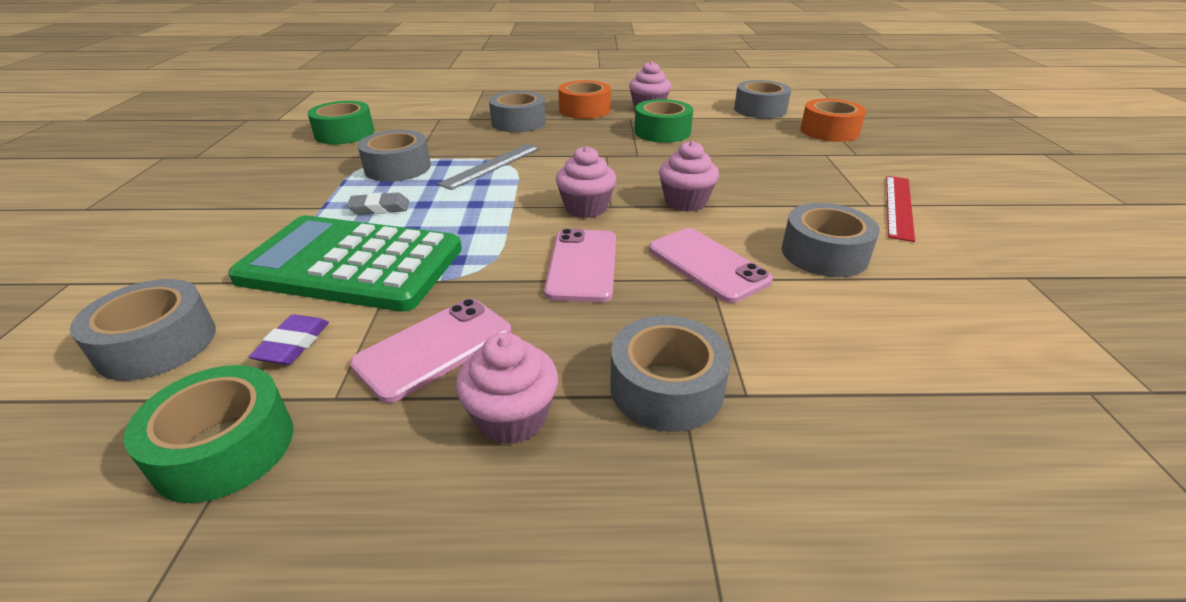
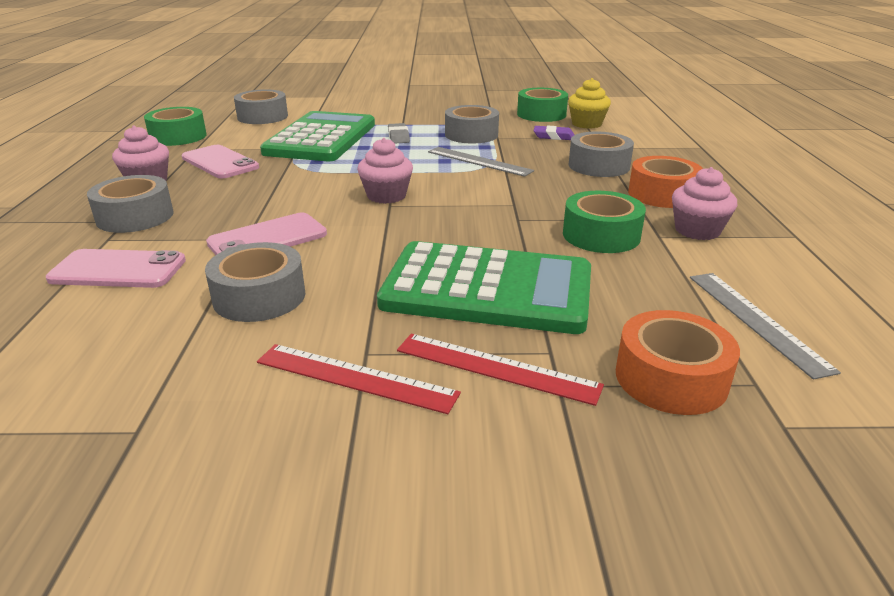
camera: 90 degrees right, 5 degrees down
purple eraser [249,315,329,365] -> purple eraser moved to [533,126,574,140]
pink phone [544,229,616,302] -> pink phone moved to [46,249,186,288]
pink cupcake [659,141,719,212] -> none
grey tape [734,80,791,119] -> grey ruler [690,273,841,380]
none -> green calculator [377,241,591,334]
none -> red ruler [397,334,604,406]
none -> yellow cupcake [568,78,611,129]

